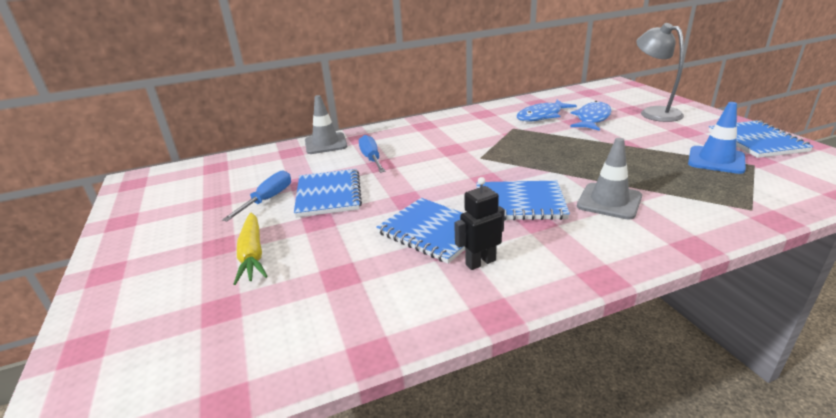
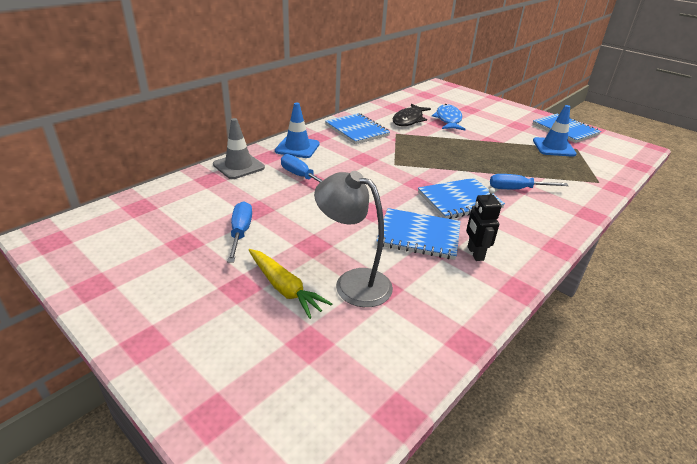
camera: 30 degrees left, 5 degrees up
blue notebook [294,169,362,217] -> blue notebook moved to [325,113,390,144]
black robot [454,177,505,270] -> black robot turned 45 degrees counterclockwise [466,188,501,261]
blue fish [517,100,577,122] -> black fish [393,104,431,126]
grey traffic cone [577,138,642,220] -> blue screwdriver [490,174,569,189]
grey lamp [636,23,684,122] -> grey lamp moved to [314,171,393,307]
none -> blue traffic cone [275,103,320,158]

